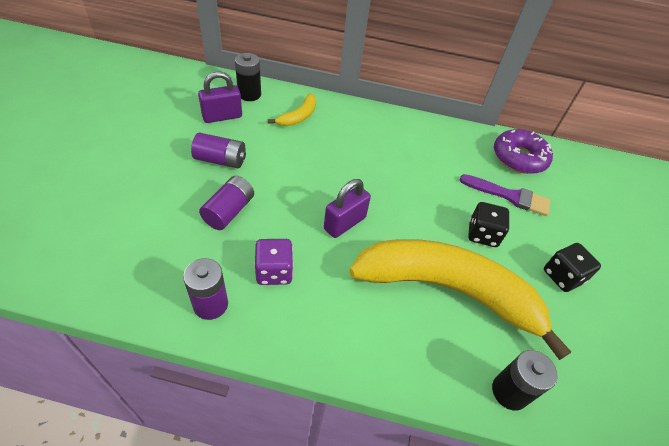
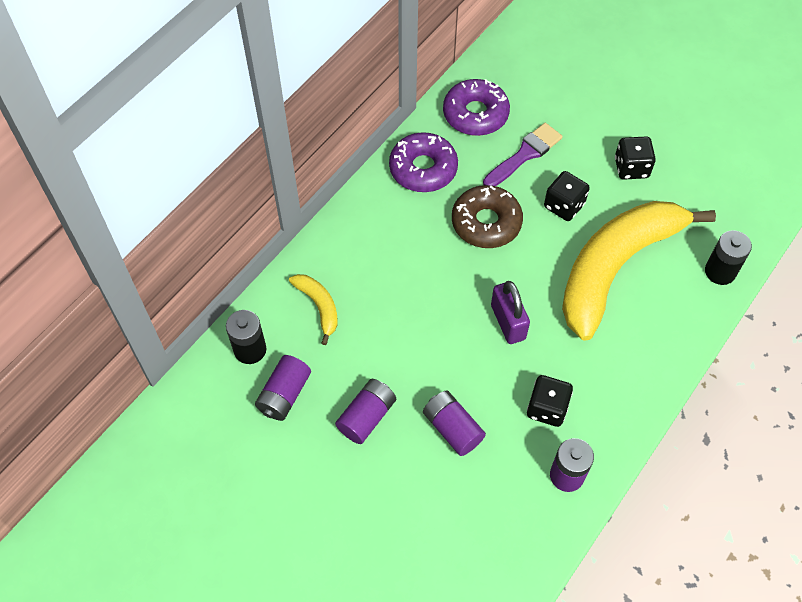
camera: 60 degrees left, 10 degrees up
purple padlock [198,71,242,123] -> purple battery [255,355,311,421]
purple dice [254,239,293,285] -> black dice [527,375,573,427]
none -> purple donut [389,132,458,192]
none -> brown donut [452,185,523,248]

